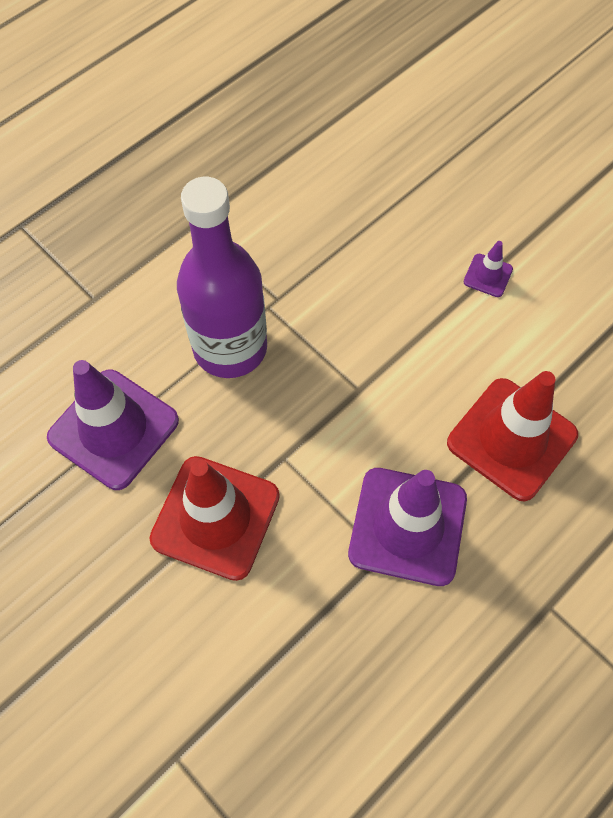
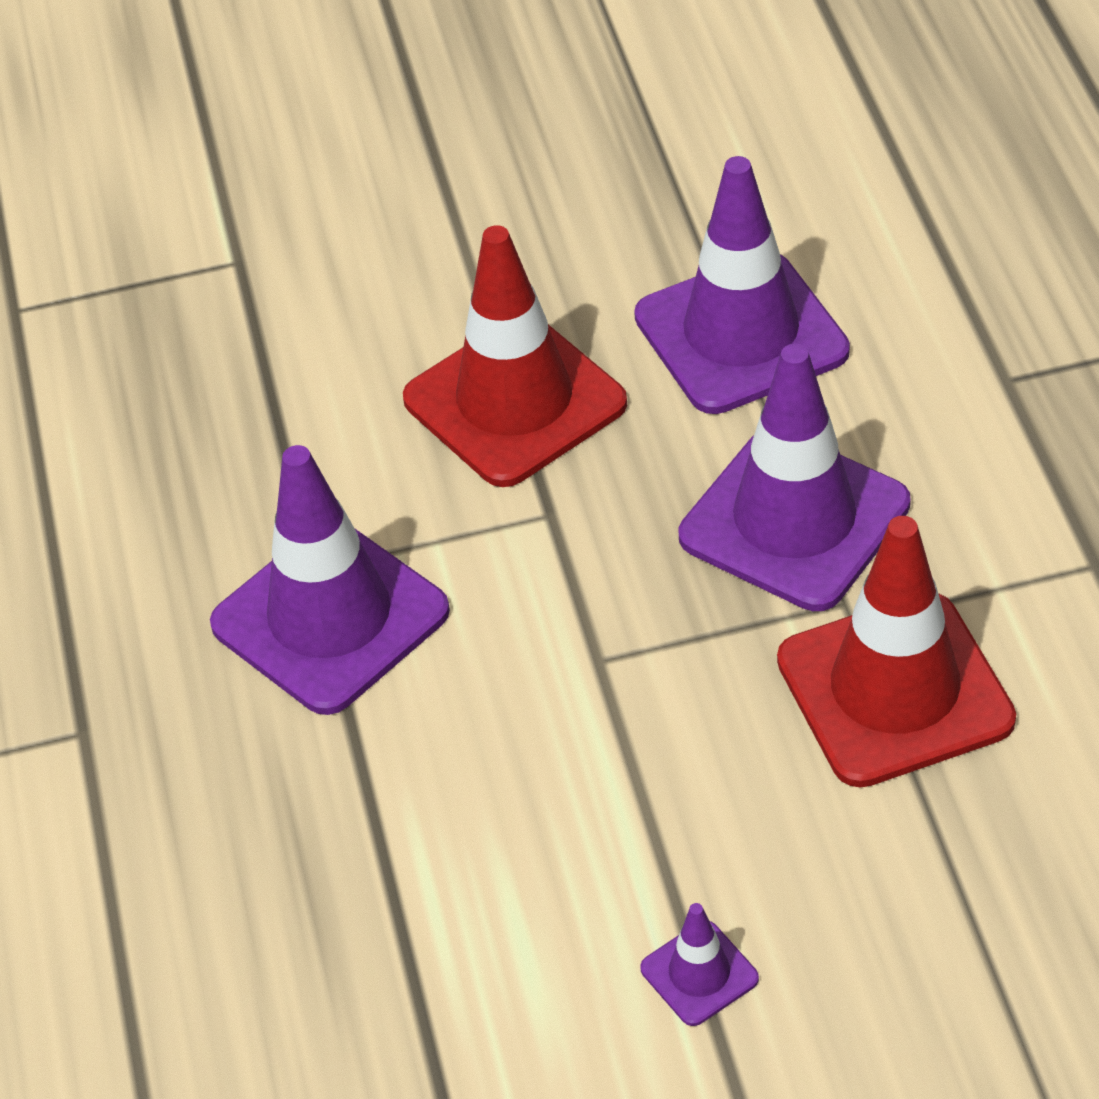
camera: 125 degrees right, 15 degrees down
purple bottle [177,177,267,378] -> purple traffic cone [679,344,911,611]
red traffic cone [447,371,578,501] -> red traffic cone moved to [777,516,1016,788]

